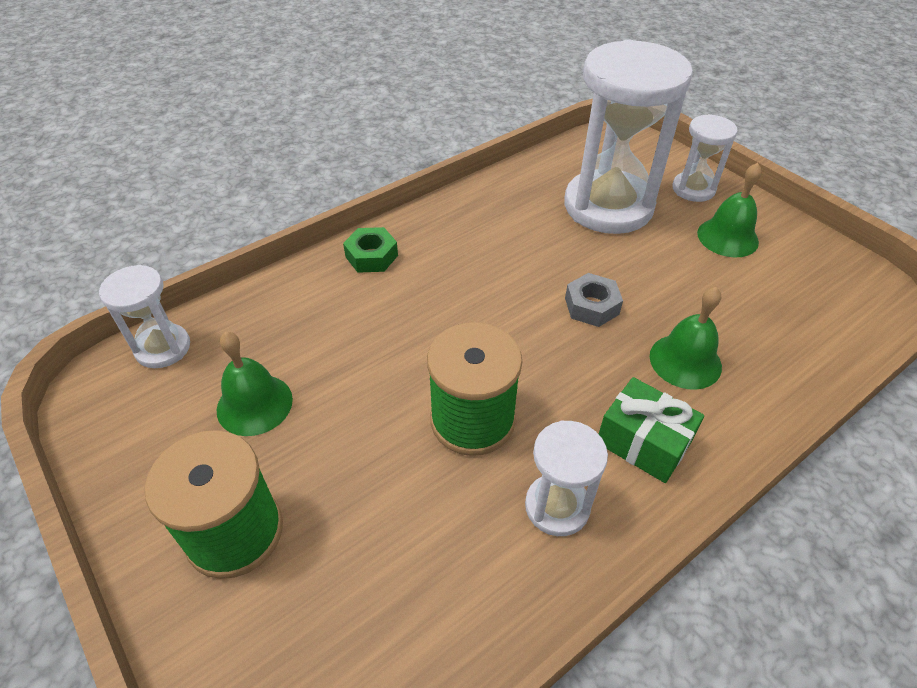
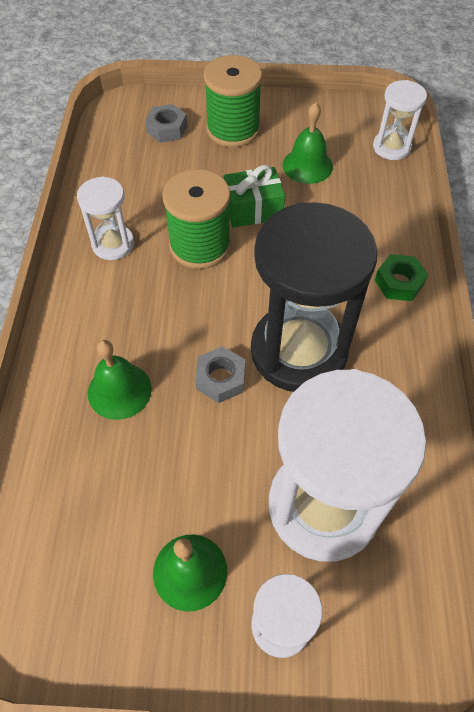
camera: 130 degrees right, 10 degrees up
green gift [599,377,704,483] -> green gift moved to [223,165,285,228]
none -> grey nut [145,104,187,143]
none -> black hourglass [251,202,377,392]

